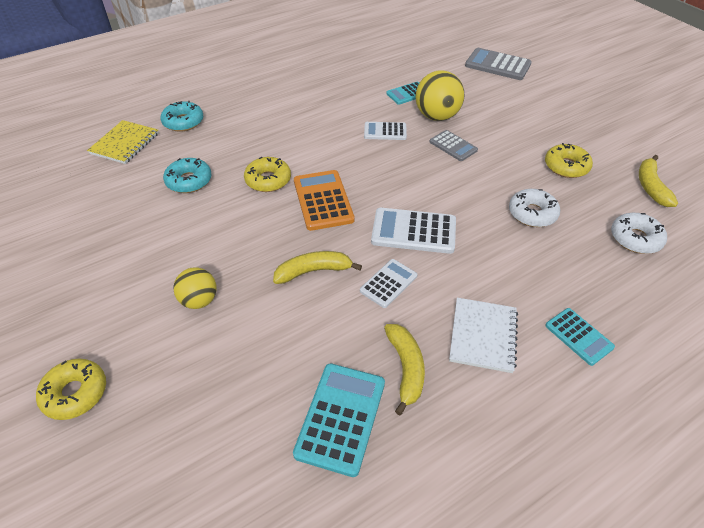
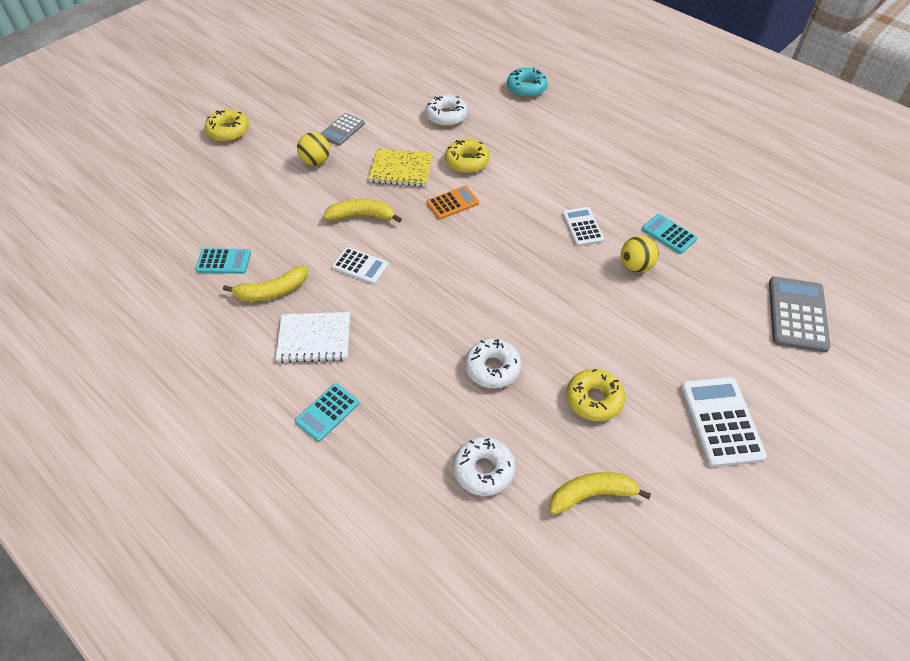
camera: 75 degrees right, 5 degrees up
yellow notebook [87,120,159,164] -> yellow notebook moved to [369,148,433,187]
turquoise donut [163,158,211,193] -> white donut [425,95,468,127]
yellow banana [273,251,362,284] -> yellow banana turned 60 degrees counterclockwise [323,199,402,223]
turquoise calculator [293,363,385,477] -> turquoise calculator [195,248,251,274], size x0.62
orange calculator [294,170,355,231] -> orange calculator [426,186,479,220], size x0.62
white calculator [371,208,456,254] -> white calculator moved to [680,377,767,467]
yellow ball [416,70,465,121] -> yellow ball [621,236,659,273], size x0.62
grey calculator [430,130,478,161] -> grey calculator moved to [320,113,365,146]

